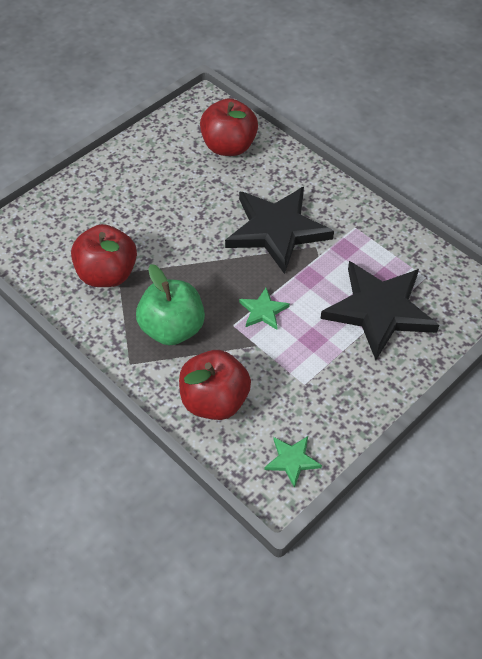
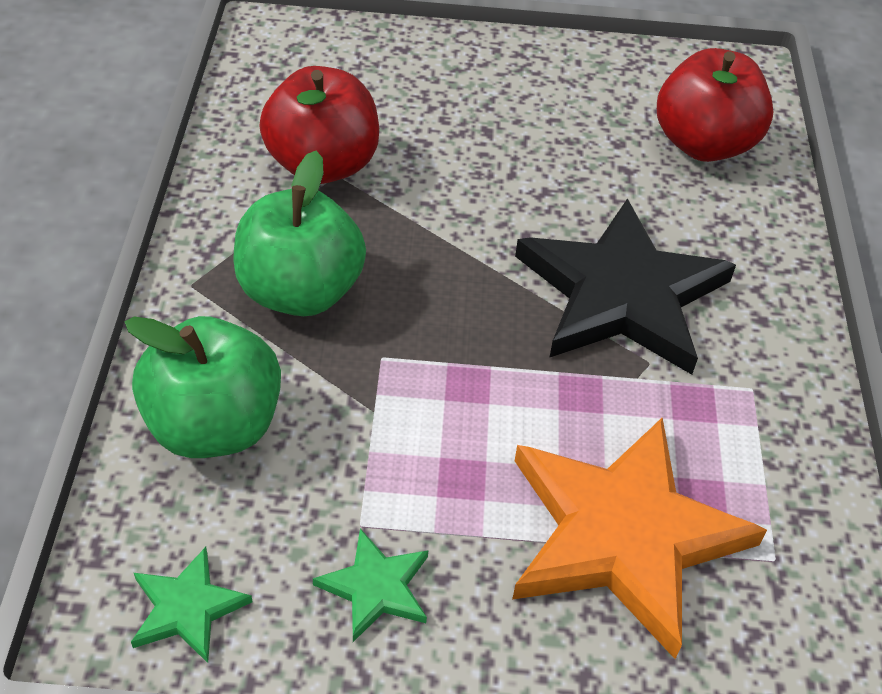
camera: 45 degrees right, 5 degrees down
red apple [179,350,251,420] -> green apple [124,316,281,458]
green star [239,288,290,330] -> green star moved to [313,528,428,642]
black star [320,261,439,360] -> orange star [512,417,767,659]

